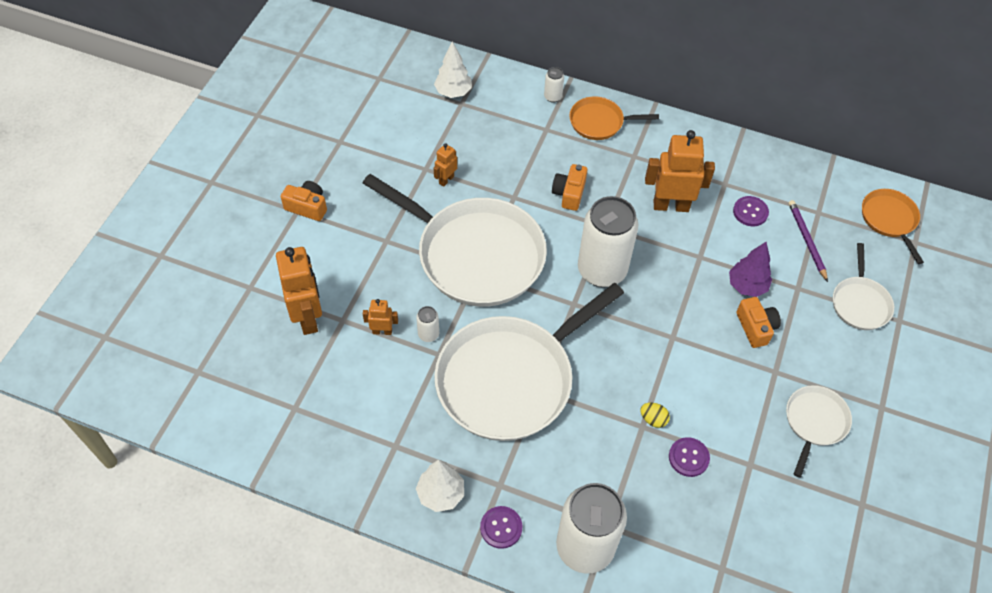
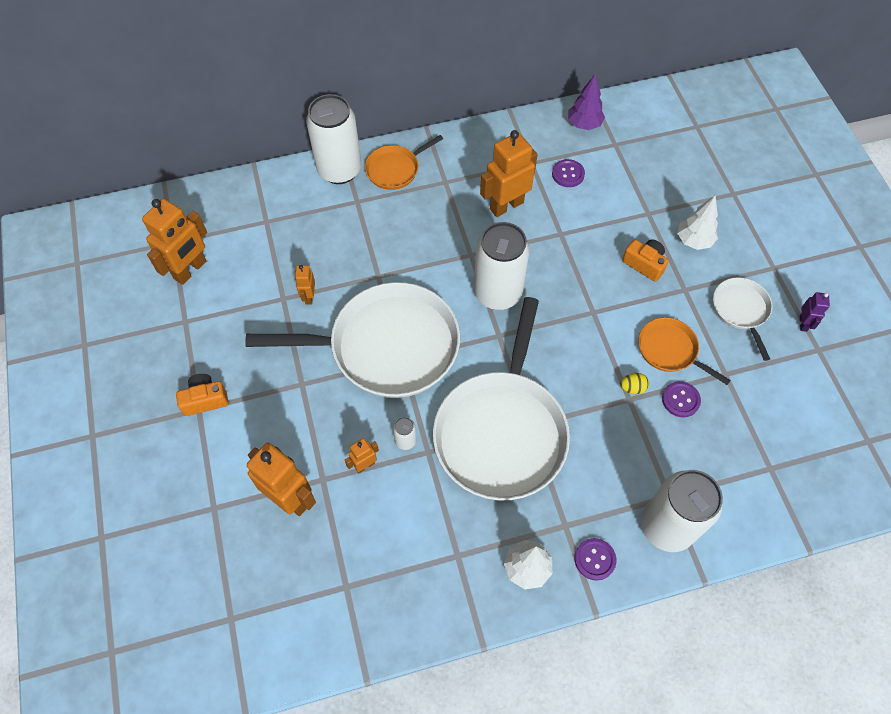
camera: 35 degrees left, 5 degrees up
white tree [434,41,472,98] -> white tree moved to [677,196,718,250]
white can [544,67,564,103] -> white can [306,94,361,184], size x2.45
orange camera [552,164,587,211] -> none
purple tree [729,242,772,297] -> purple tree moved to [568,74,605,130]
purple pencil [789,200,828,282] -> none
white pan [833,243,894,330] -> none
orange pan [862,189,924,264] -> orange pan moved to [638,317,731,385]
none -> orange robot [142,199,207,285]
none -> purple robot [800,292,830,332]

